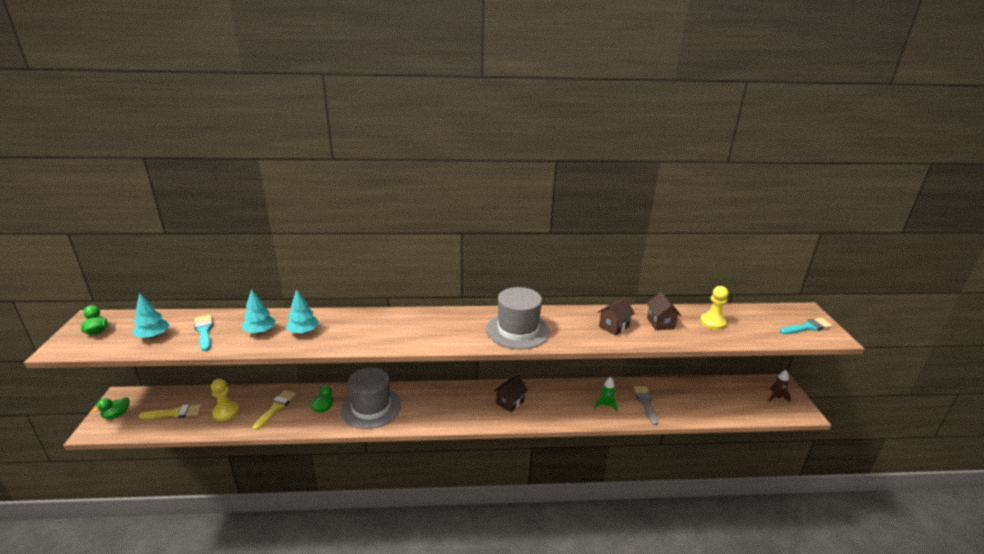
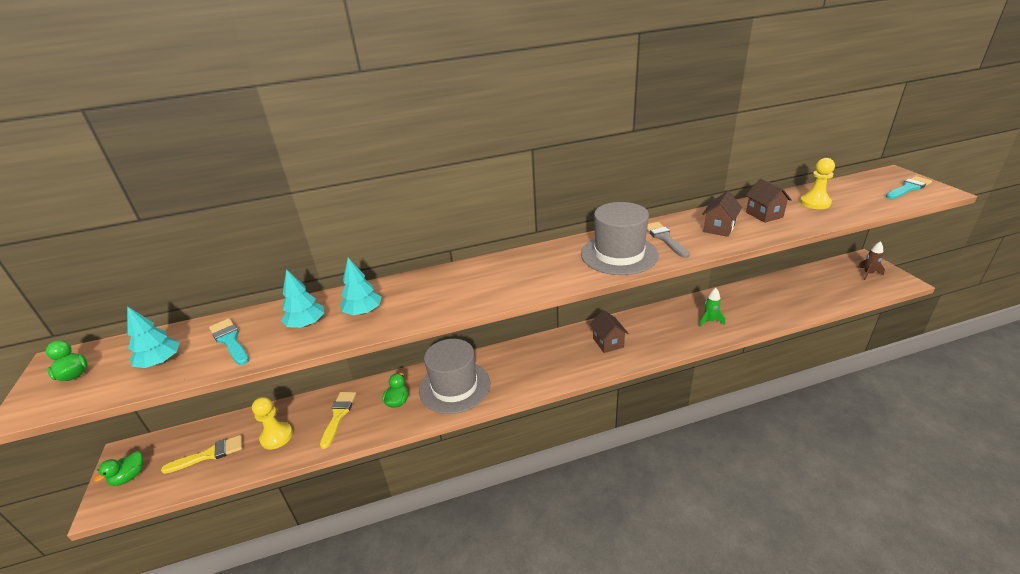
camera: 10 degrees left, 5 degrees up
brown house [494,375,528,412] -> brown house turned 45 degrees counterclockwise [590,310,629,353]
grey brush [634,386,658,425] -> grey brush moved to [647,222,690,258]

